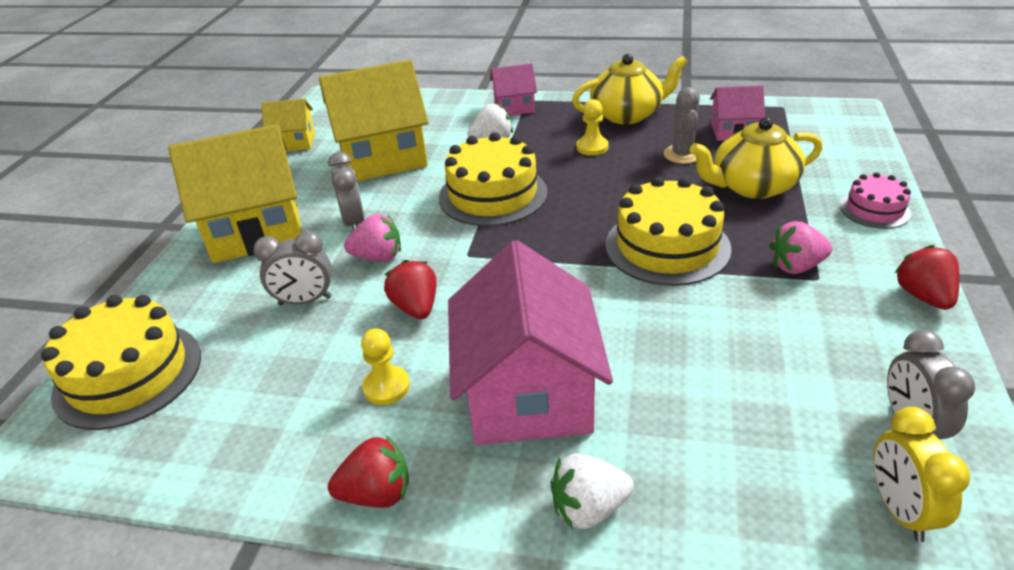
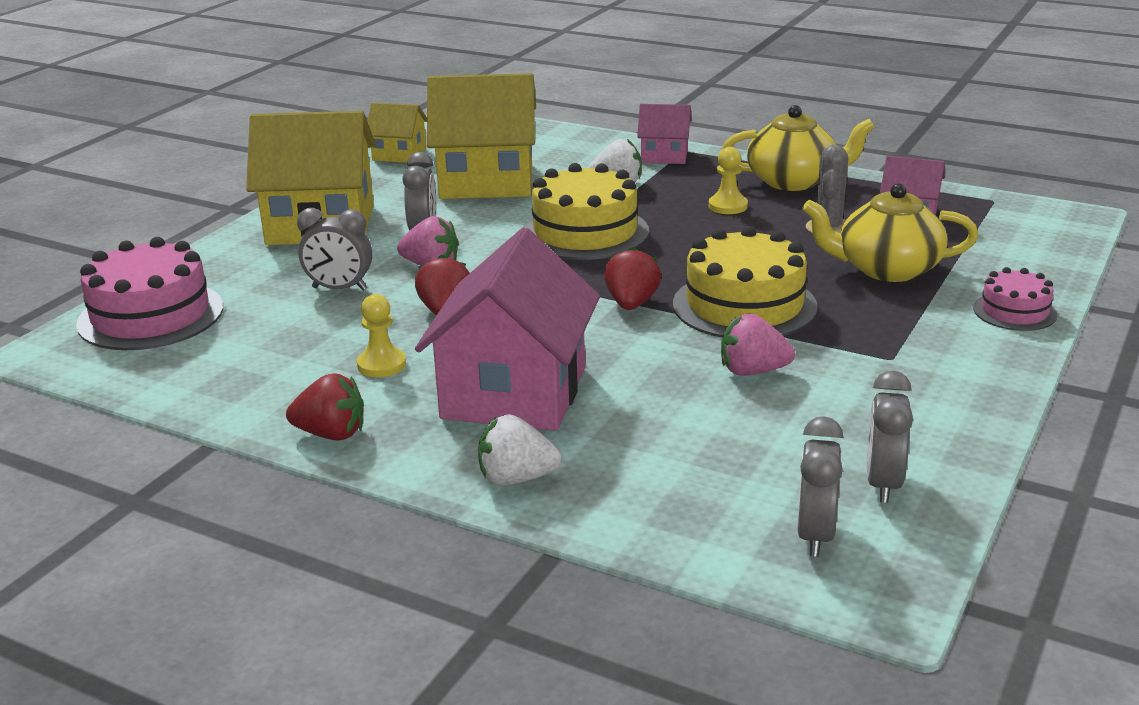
camera: 15 degrees right, 10 degrees down
yellow cake [41,295,201,430] -> pink cake [76,237,223,350]
pink strawberry [769,221,832,274] -> pink strawberry moved to [721,314,795,376]
yellow clock [874,407,970,542] -> grey clock [797,416,843,557]
red strawberry [895,245,959,310] -> red strawberry moved to [604,247,661,310]

